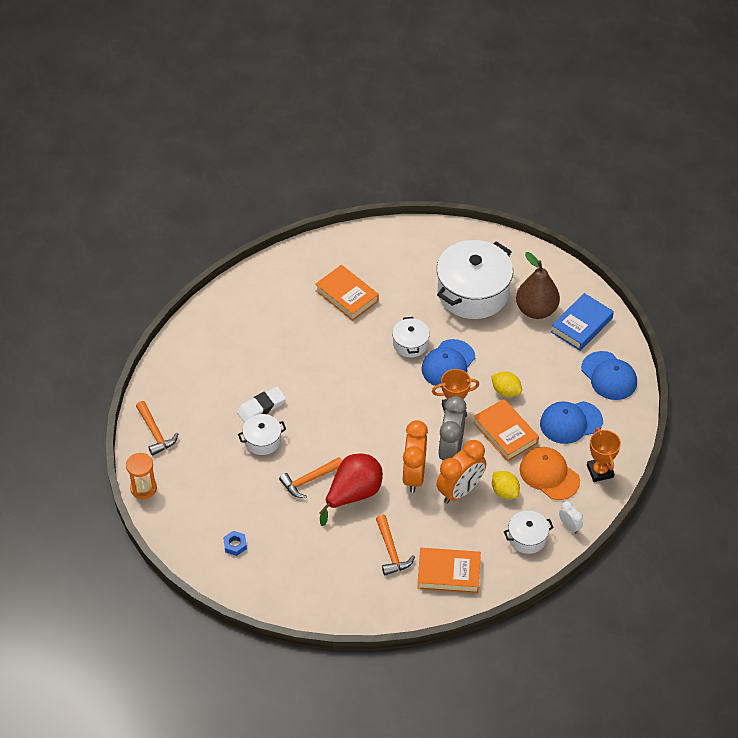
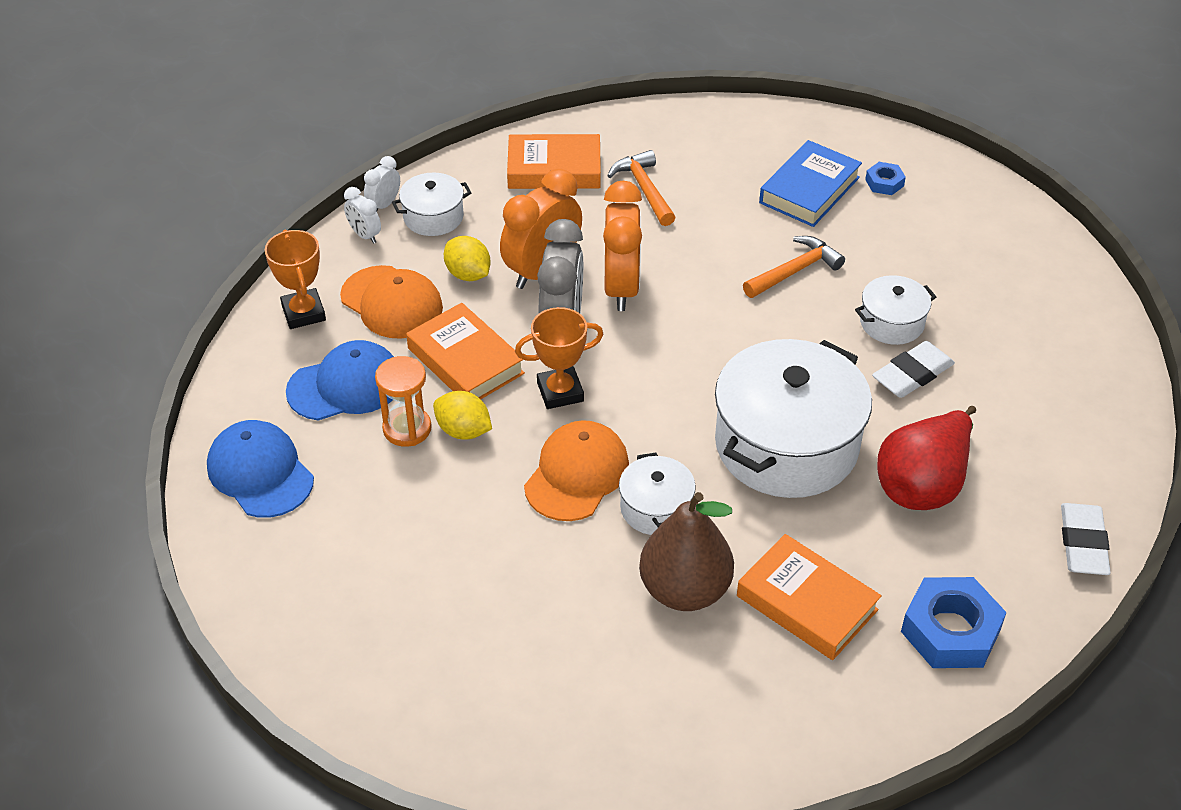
camera: 175 degrees right, 5 degrees down
orange hourglass [126,453,157,499] -> orange hourglass moved to [375,356,432,447]
orange hammer [136,401,178,456] -> none
red pear [319,454,383,526] -> red pear moved to [877,406,976,510]
blue cap [421,339,475,386] -> orange cap [524,420,629,521]
white pot [437,240,513,319] -> white pot moved to [715,339,872,498]
brown pear [516,252,560,319] -> brown pear moved to [639,492,734,611]
blue book [551,293,614,351] -> blue book moved to [759,140,862,227]
none -> white clock [364,156,400,211]
none -> blue nut [901,577,1007,668]
none -> white eraser [1061,503,1111,575]

